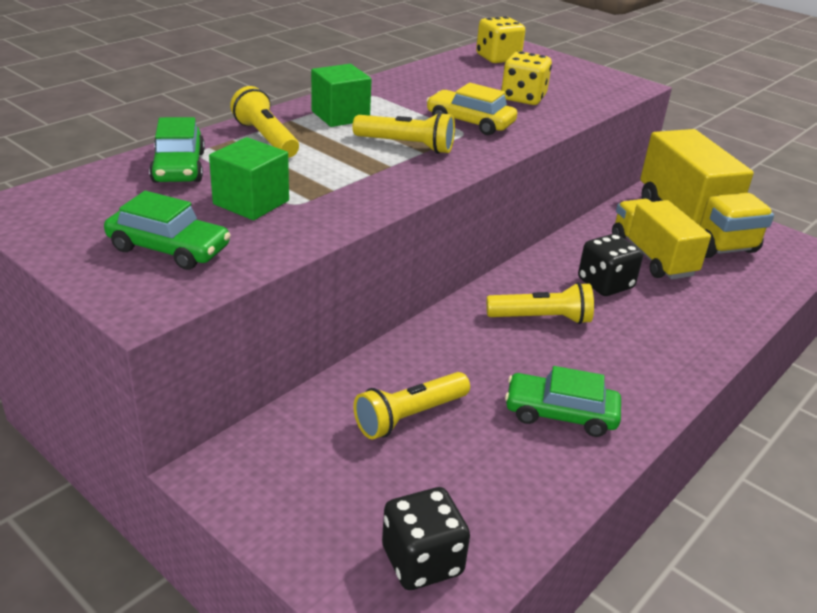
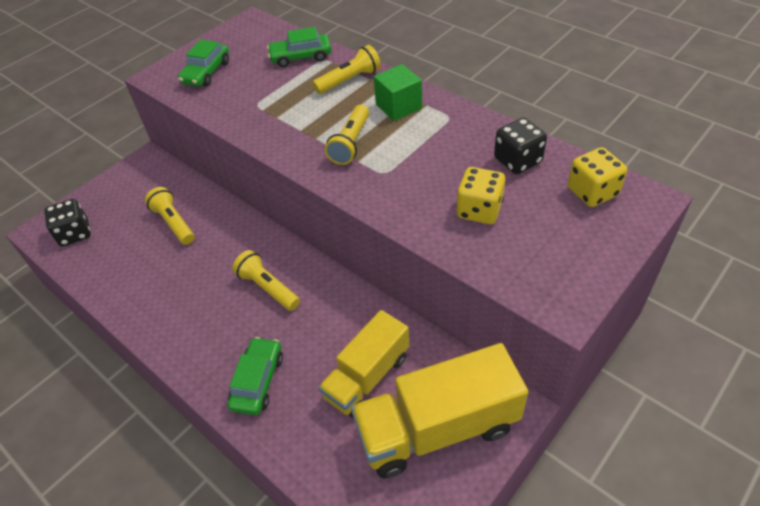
camera: 95 degrees right, 15 degrees up
green cube [209,137,289,220] -> none
yellow car [426,83,517,135] -> none
yellow flashlight [486,282,594,324] -> yellow flashlight turned 135 degrees clockwise [232,250,300,311]
green car [505,366,621,437] -> green car moved to [228,337,283,415]
black dice [578,234,643,296] -> black dice moved to [494,118,547,174]
yellow truck [612,199,711,279] -> yellow truck turned 150 degrees clockwise [318,310,409,418]

